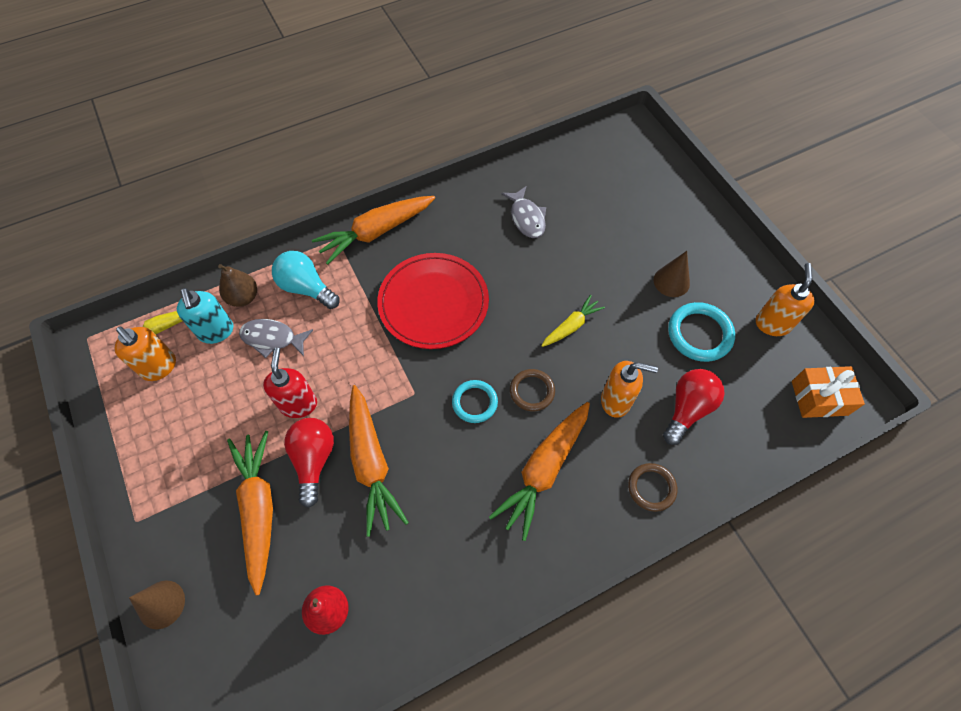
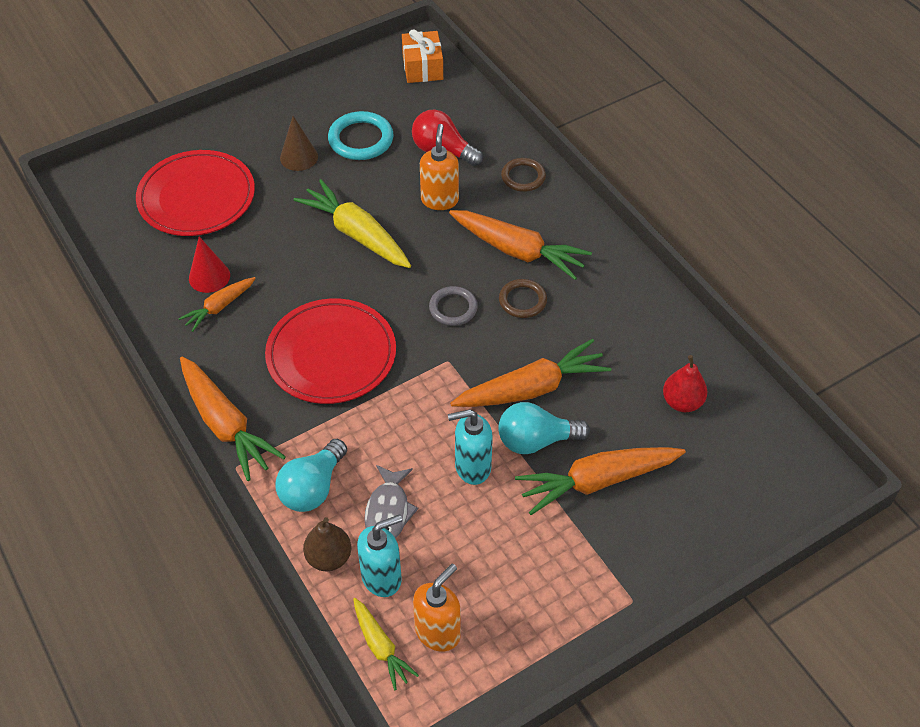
camera: 95 degrees left, 10 degrees down
brown cone [129,580,185,629] -> none
red soap dispenser [263,348,317,418] -> turquoise soap dispenser [448,409,493,485]
red light bulb [284,418,334,508] -> turquoise light bulb [498,402,590,454]
turquoise ring [452,380,498,423] -> grey ring [429,286,478,326]
grey fish [501,186,546,238] -> red cone [189,236,230,293]
brown ring [510,369,555,411] -> brown ring moved to [499,279,547,318]
yellow carrot [541,295,605,347] -> yellow carrot [294,179,411,268], size x1.78
orange soap dispenser [756,263,815,336] -> none
none -> red plate [136,150,255,236]
none -> orange carrot [179,277,256,332]

